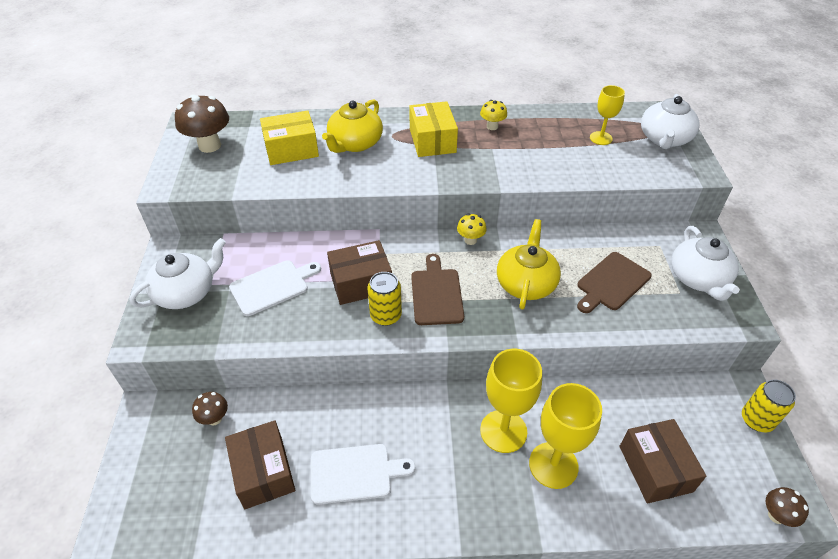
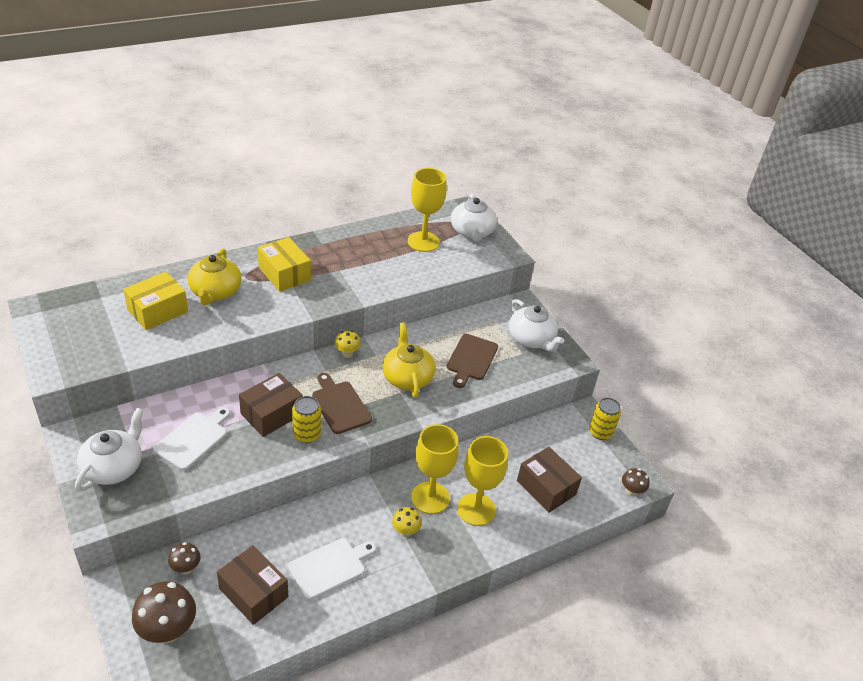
camera: 30 degrees left, 5 degrees down
brown mushroom [175,95,229,153] -> brown mushroom moved to [132,581,196,643]
yellow mushroom [480,100,507,130] -> yellow mushroom moved to [392,507,422,537]
yellow goblet [590,85,625,145] -> yellow goblet [408,168,447,252], size x1.68

